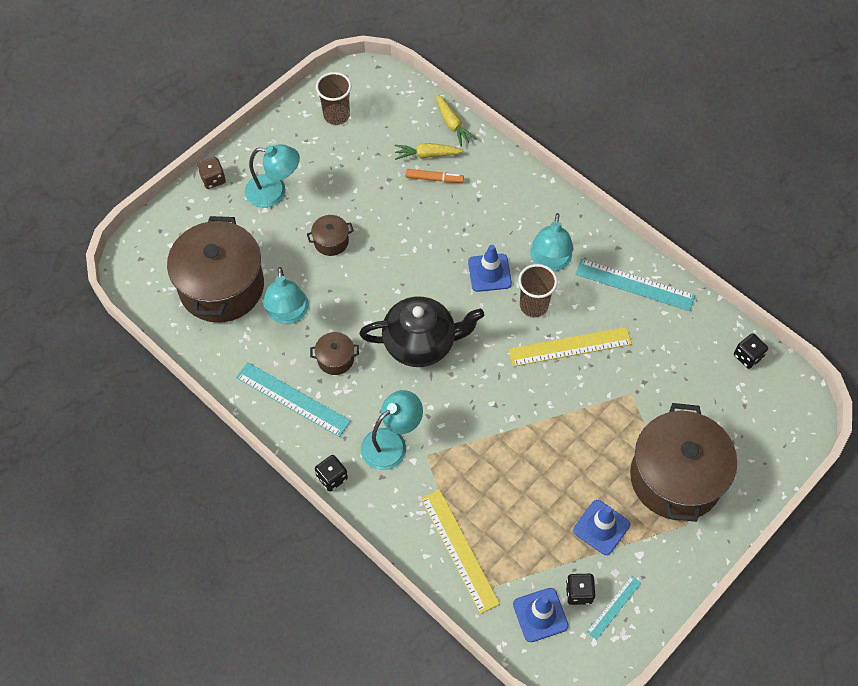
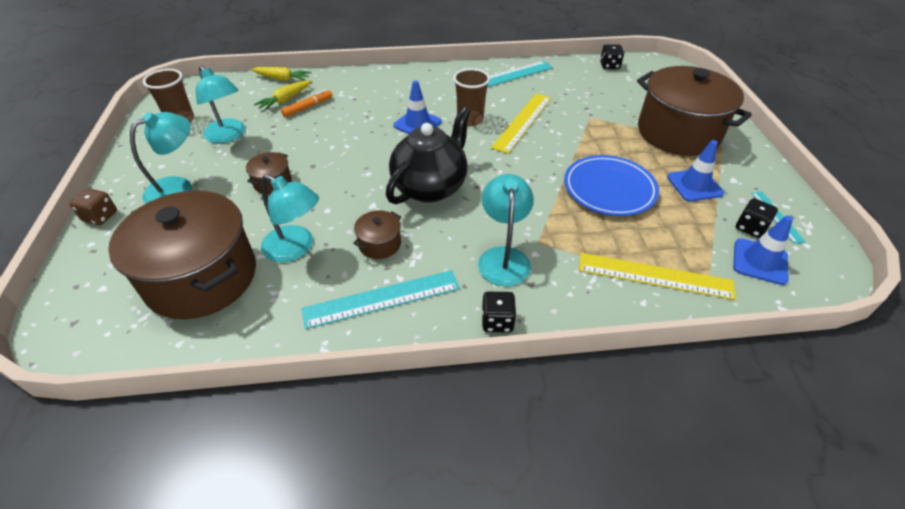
camera: 50 degrees left, 15 degrees down
turquoise lamp [530,213,573,271] -> turquoise lamp moved to [196,65,245,143]
none -> blue plate [564,155,659,216]

